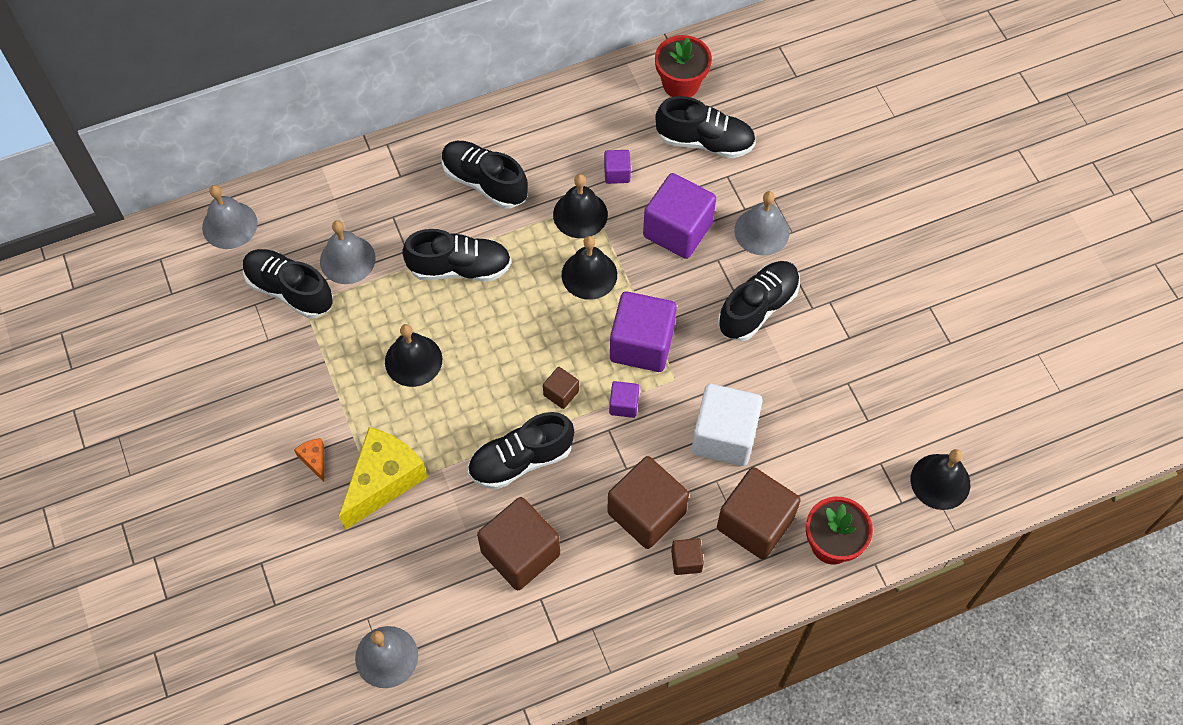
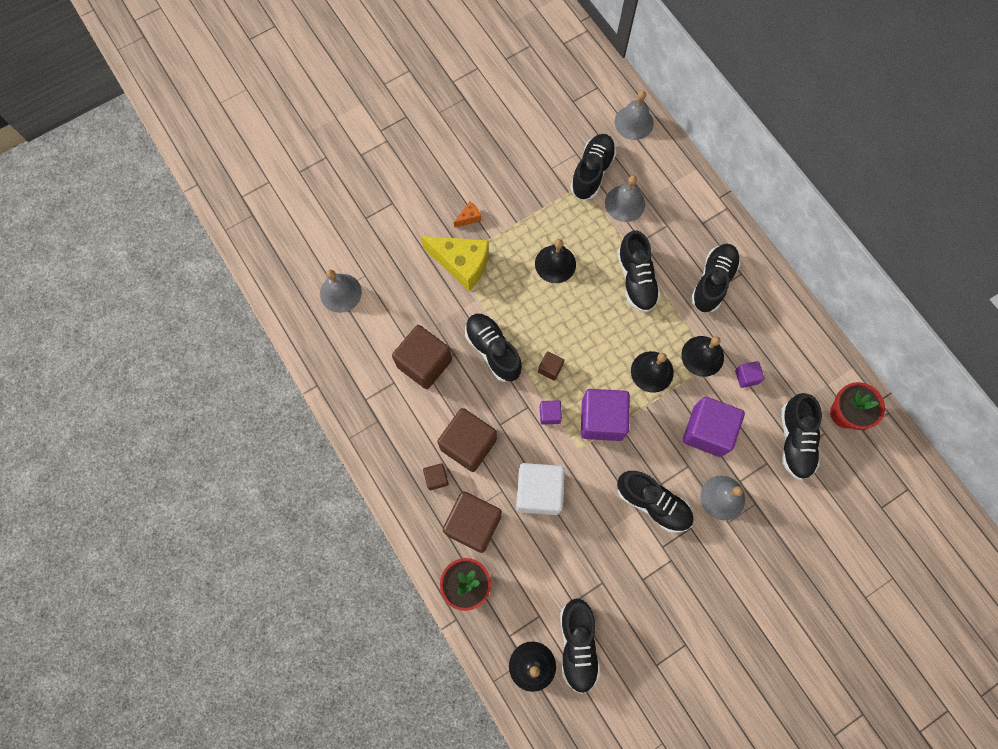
camera: 80 degrees right, 10 degrees up
none -> black shoe [560,598,600,694]

